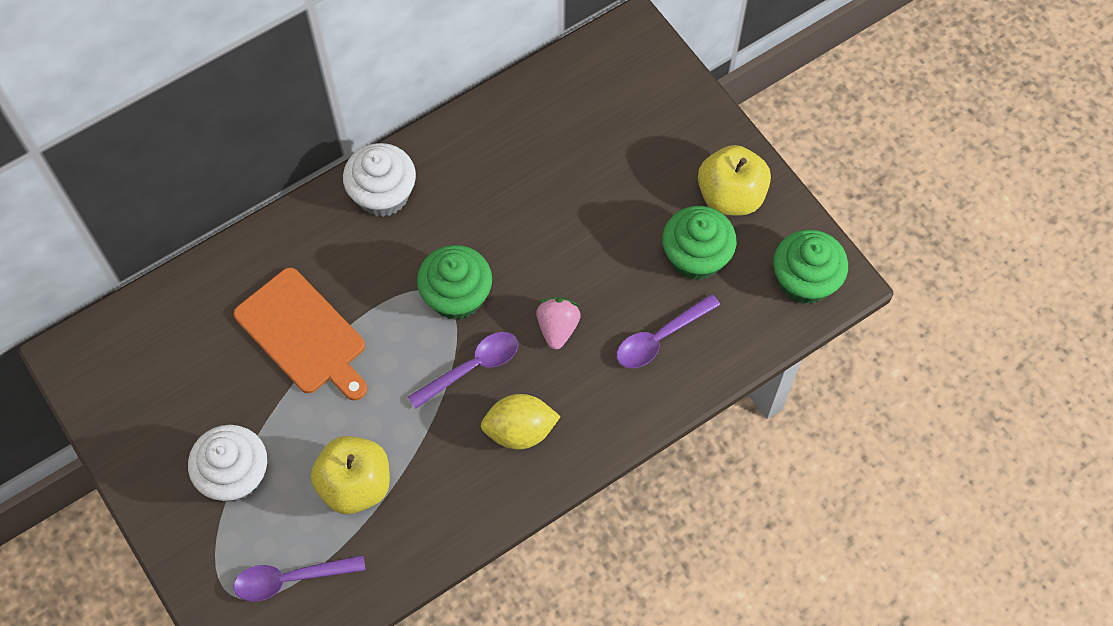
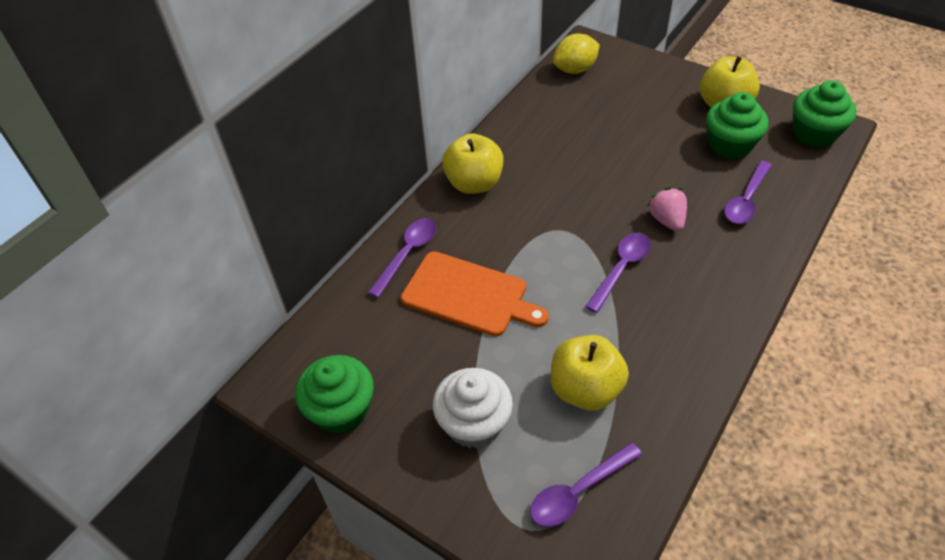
camera: 20 degrees left, 15 degrees down
white cupcake [343,143,416,217] -> yellow apple [442,133,504,194]
green cupcake [417,245,492,320] -> green cupcake moved to [295,355,374,434]
yellow lemon [481,394,561,450] -> yellow lemon moved to [553,33,600,74]
none -> purple spoon [368,218,437,298]

